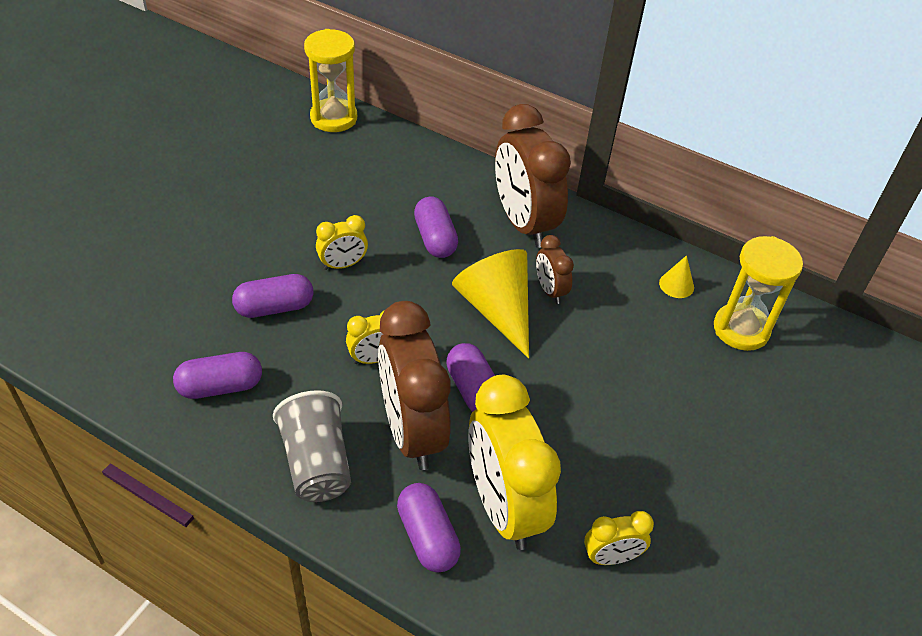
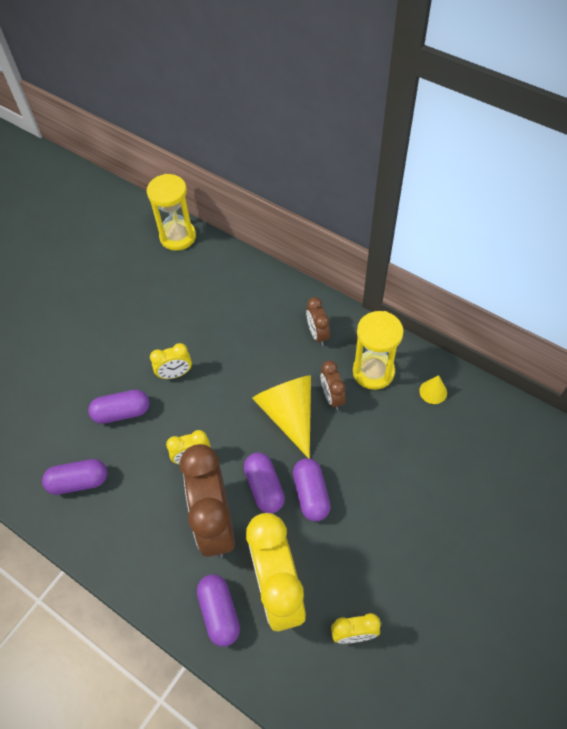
camera: 10 degrees right, 10 degrees up
grey cup [273,390,351,502] -> none
purple capsule [414,197,458,258] -> purple capsule moved to [293,458,331,522]
brown clock [495,104,571,248] -> brown clock [306,297,330,346], size x0.47
yellow hourglass [714,236,803,351] -> yellow hourglass moved to [353,311,404,390]

